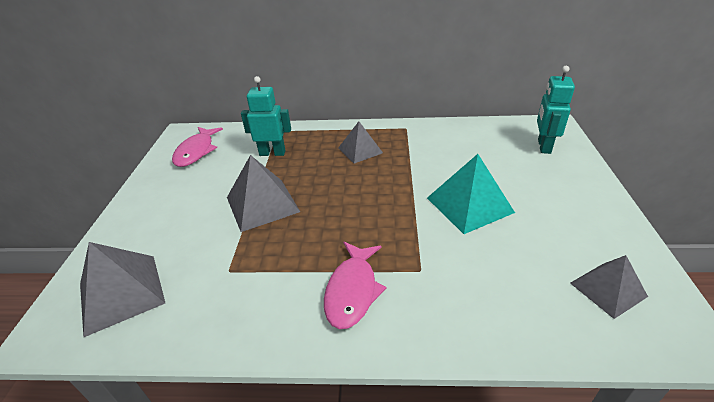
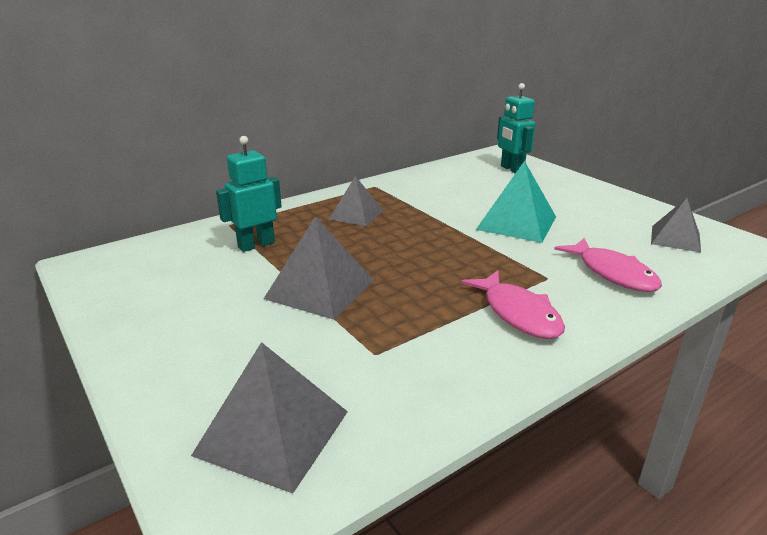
camera: 40 degrees left, 10 degrees down
pink fish [172,127,223,167] -> pink fish moved to [554,238,662,292]

